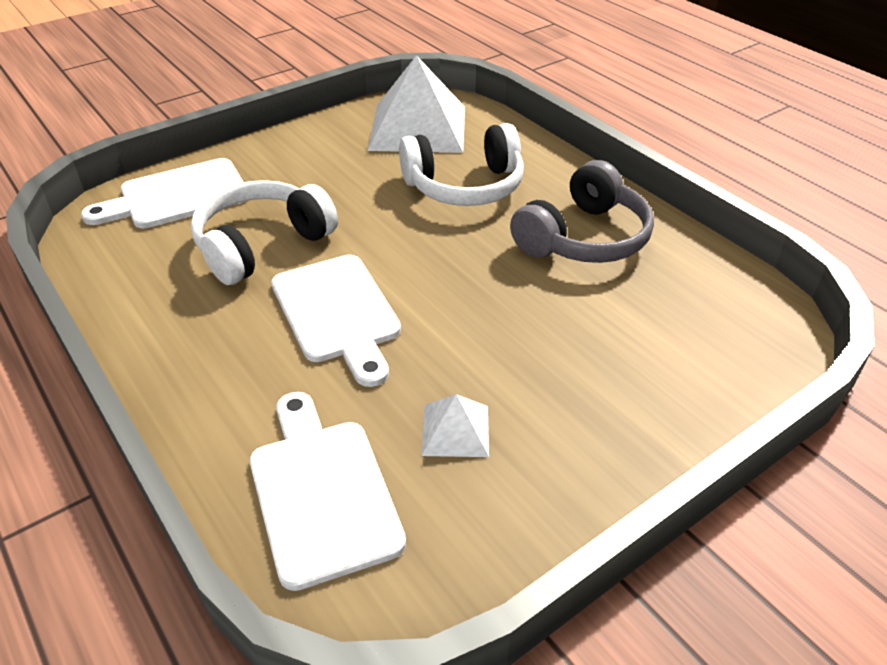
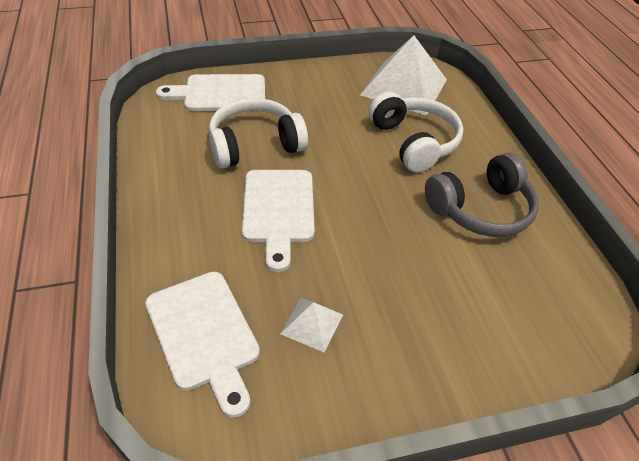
camera: 20 degrees right, 5 degrees up
white cutting board [250,392,406,591] -> white cutting board turned 150 degrees clockwise [145,271,260,418]
white headphones [399,123,524,206] -> white headphones turned 120 degrees counterclockwise [369,91,463,173]

